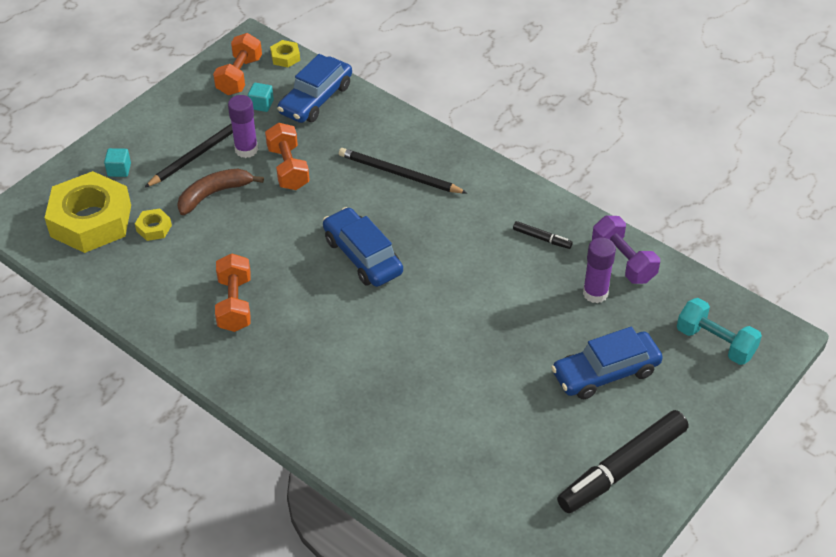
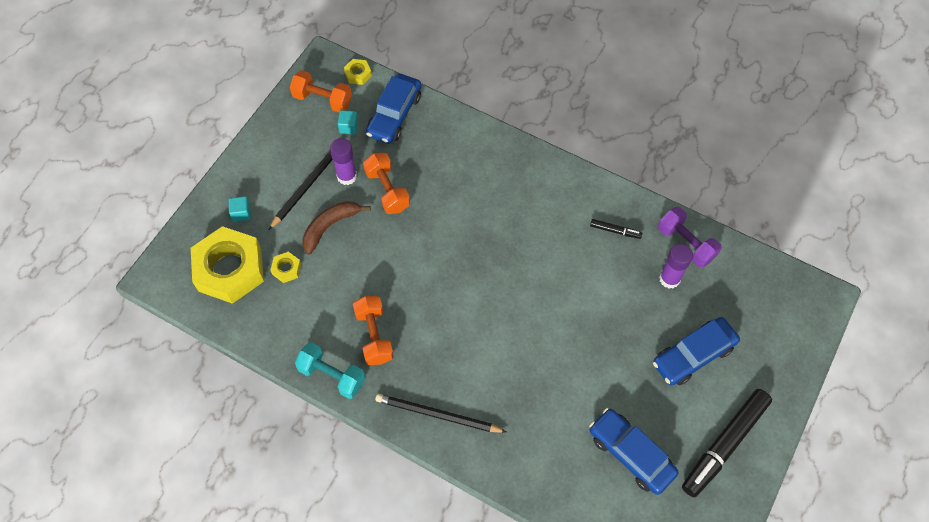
camera: 10 degrees left, 15 degrees up
orange dumbbell [213,33,262,95] -> orange dumbbell turned 75 degrees counterclockwise [290,70,352,112]
blue car [323,207,403,287] -> blue car moved to [589,408,678,495]
black pencil [339,148,467,193] -> black pencil moved to [375,394,506,433]
turquoise dumbbell [677,298,762,365] -> turquoise dumbbell moved to [295,342,365,399]

